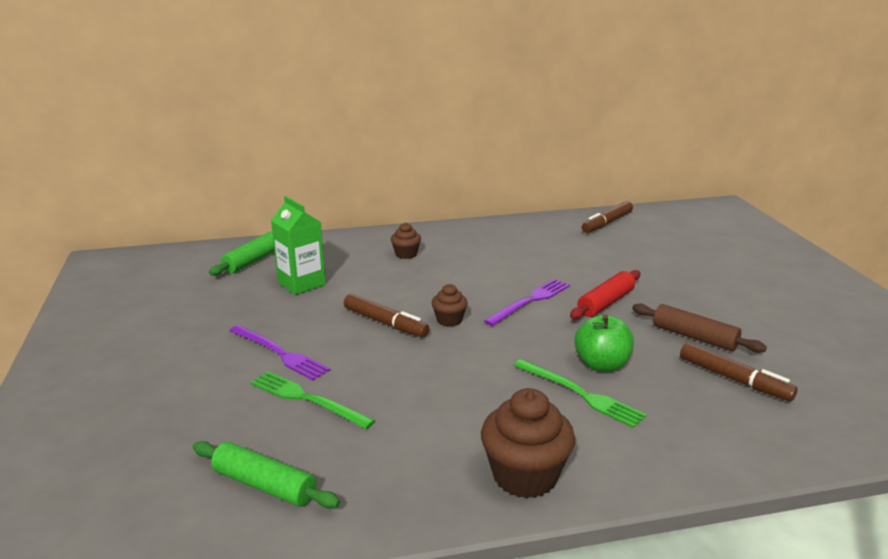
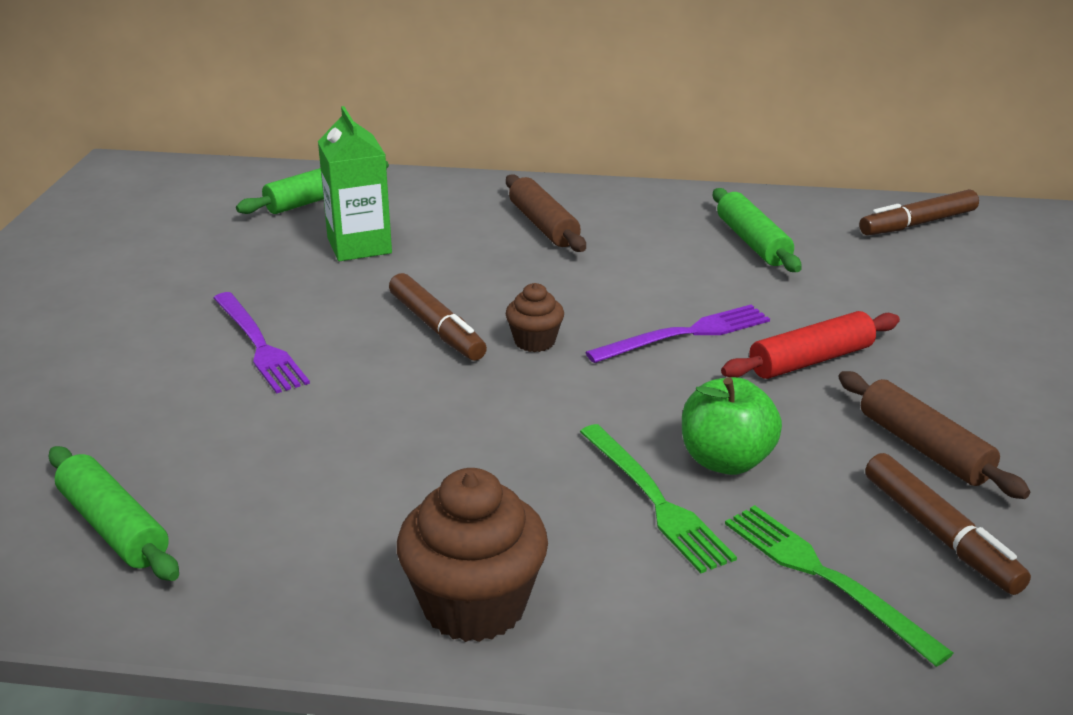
camera: 20 degrees right, 5 degrees up
green fork [251,371,375,429] -> green fork moved to [725,505,953,667]
brown cupcake [391,223,421,259] -> brown rolling pin [506,174,586,252]
none -> green rolling pin [713,188,802,272]

